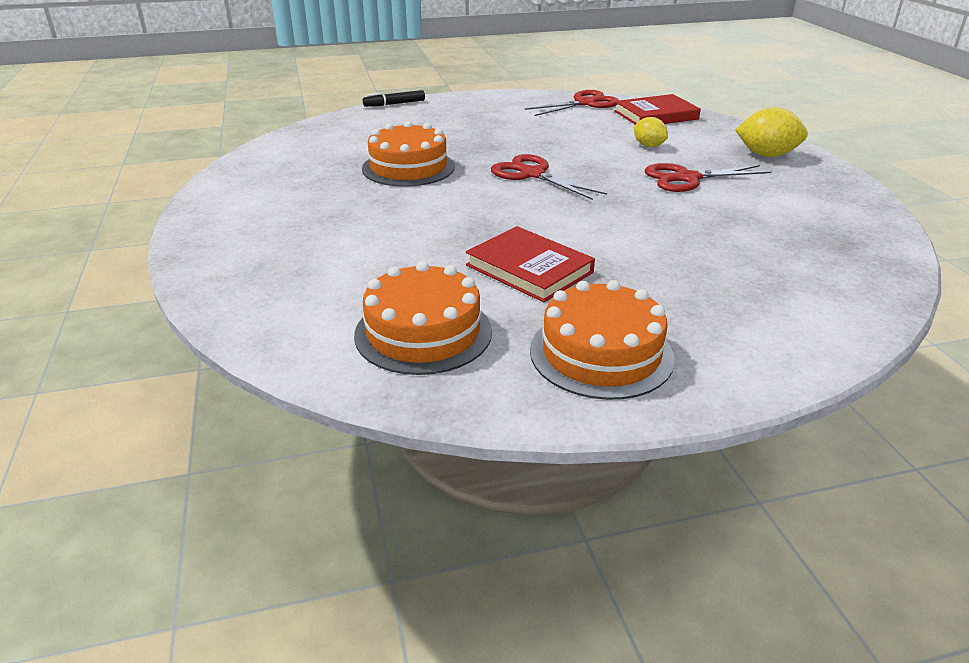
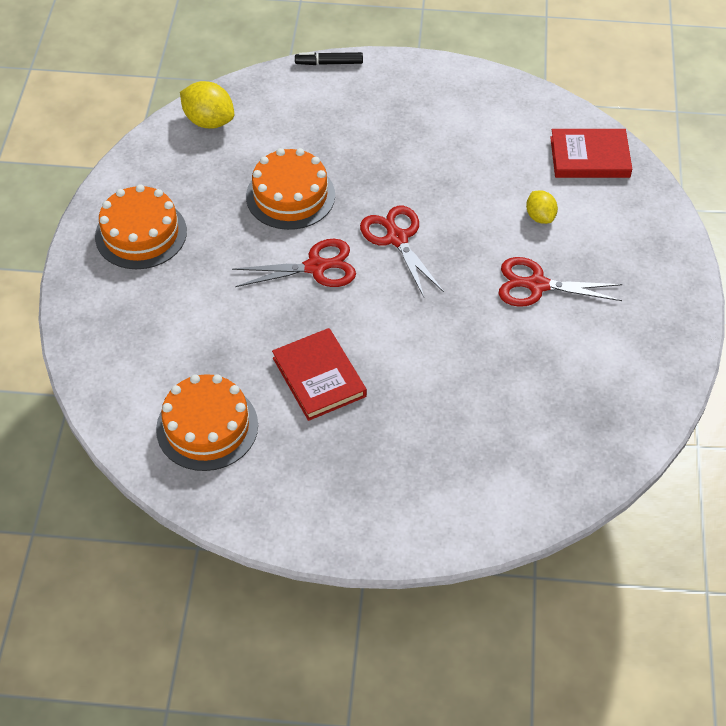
camera: 20 degrees right, 20 degrees up
red scissors [524,90,619,116] -> red scissors moved to [232,239,356,287]
orange cake [530,280,675,400] -> orange cake moved to [95,184,187,269]
yellow lemon [735,107,808,157] -> yellow lemon moved to [180,81,234,129]

